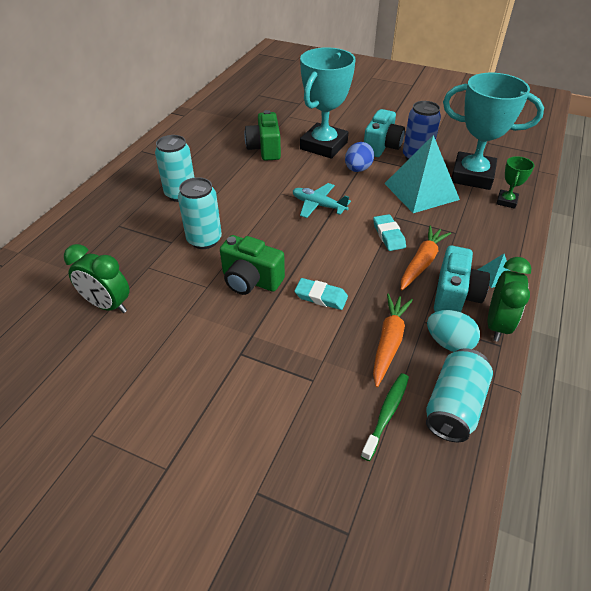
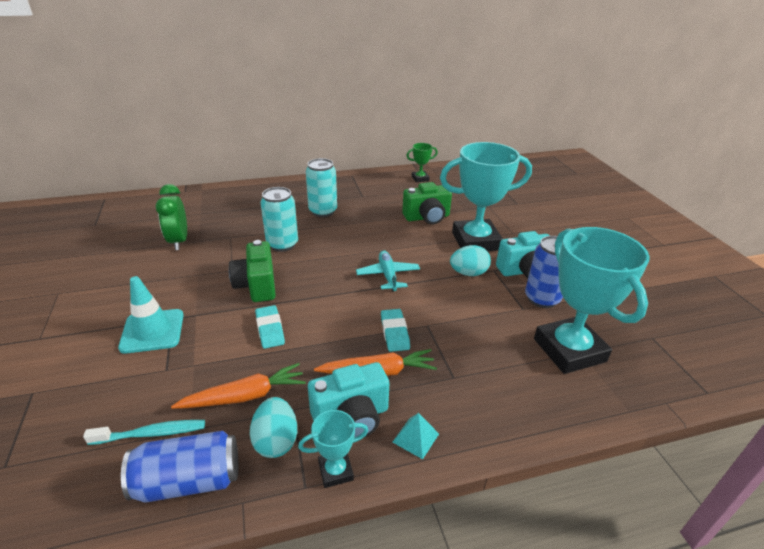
camera: 50 degrees right, 10 degrees down
green camera [244,110,281,161] -> green camera turned 150 degrees counterclockwise [402,182,452,224]
blue egg [345,142,374,172] -> turquoise egg [450,245,491,276]
green toothbrush [361,373,409,461] -> turquoise toothbrush [83,420,205,445]
turquoise eraser [373,214,406,251] -> turquoise eraser turned 45 degrees counterclockwise [381,309,410,352]
turquoise pyramid [384,135,460,213] -> none
turquoise can [426,348,493,442] -> blue can [121,431,238,503]
green clock [488,257,531,342] -> turquoise trophy [298,410,368,488]
green trophy [496,156,534,209] -> green trophy moved to [406,143,438,182]
none -> turquoise traffic cone [118,276,184,354]

